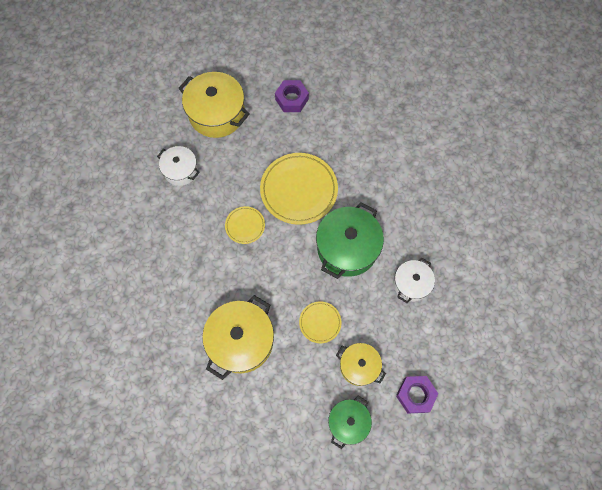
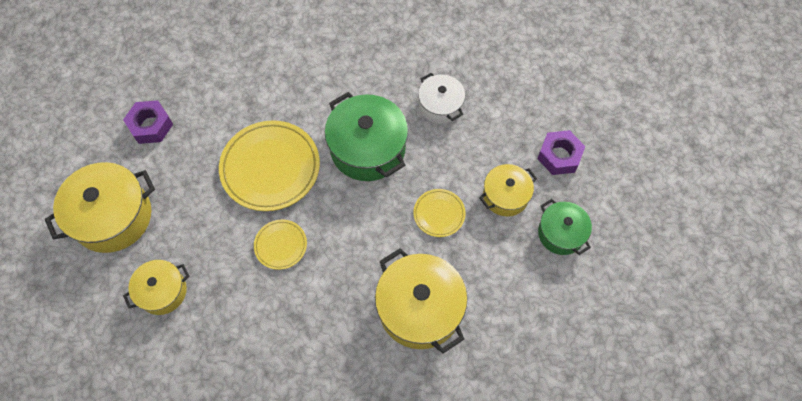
camera: 65 degrees left, 5 degrees down
white pot [157,146,200,186] -> yellow pot [123,260,189,315]

